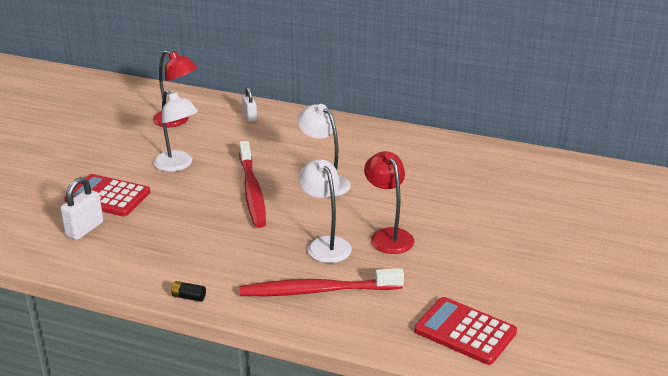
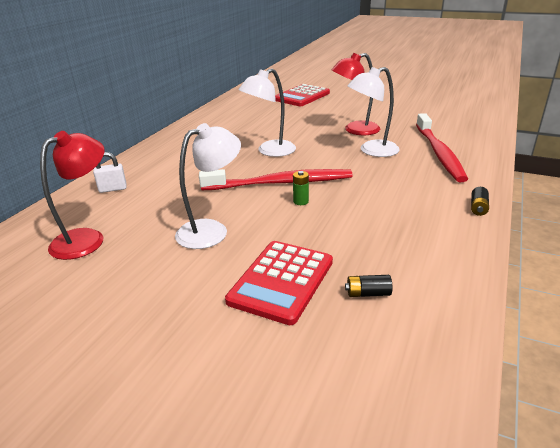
camera: 85 degrees left, 0 degrees up
white padlock [60,177,103,240] -> black battery [345,275,393,297]
red calculator [414,297,517,365] -> red calculator moved to [275,84,330,106]
none -> green battery [293,171,309,205]

